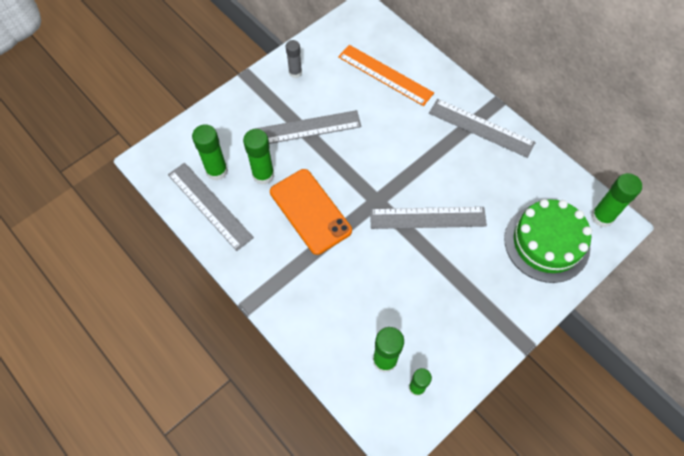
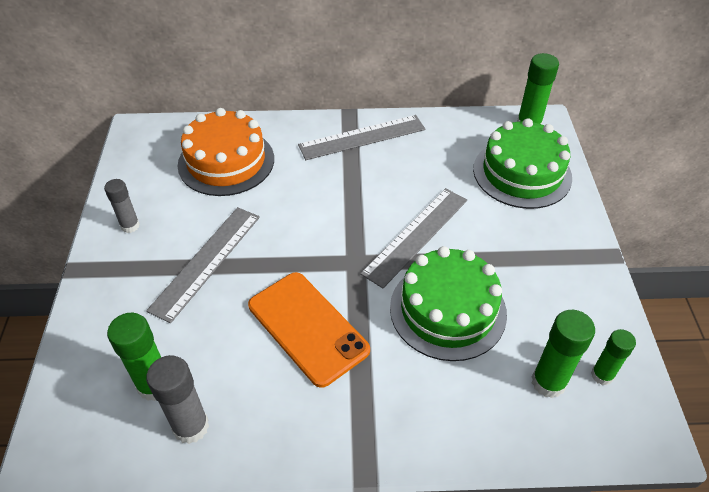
camera: 50 degrees left, 15 degrees down
grey ruler [168,163,254,251] -> grey glue stick [146,355,209,444]
green glue stick [243,129,274,185] -> none
orange phone [270,169,352,255] -> orange phone turned 45 degrees clockwise [248,272,370,388]
orange ruler [338,45,434,106] -> orange cake [178,108,274,196]
none -> green cake [390,246,507,361]

